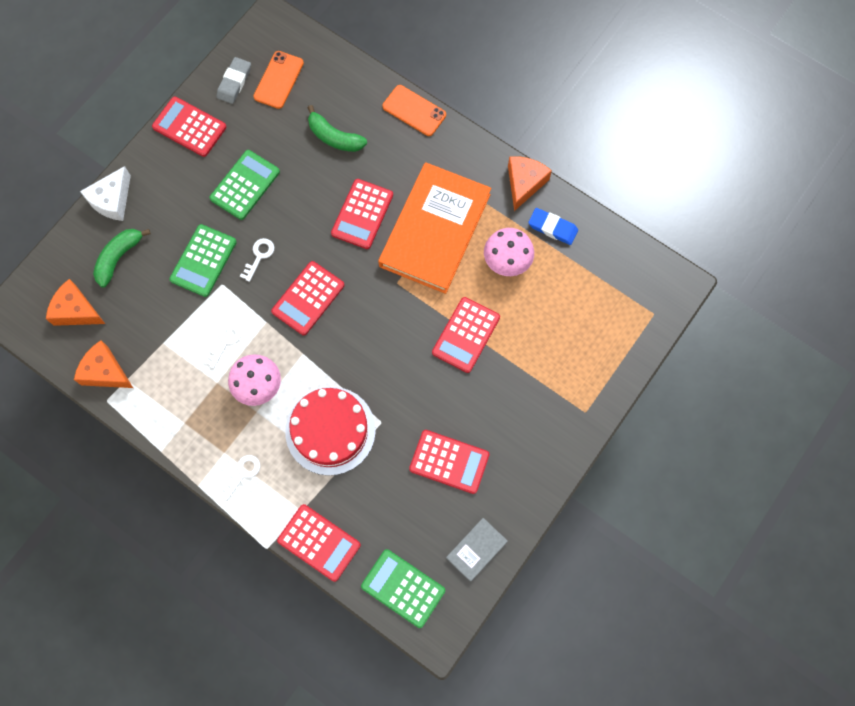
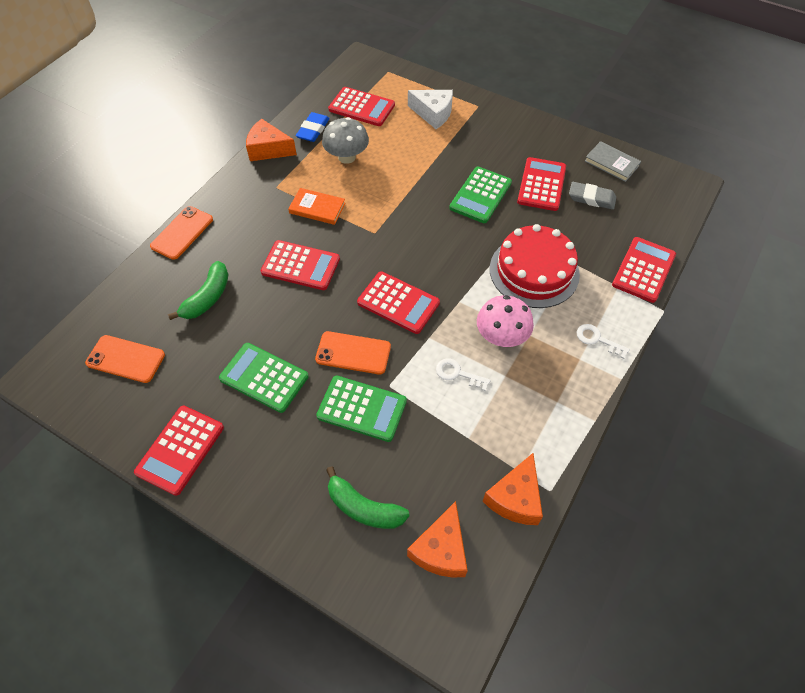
camera: 95 degrees left, 15 degrees down
white cheese [80,166,131,221] -> white cheese moved to [408,90,453,129]
grey eraser [217,57,251,104] -> grey eraser moved to [569,182,616,210]
white key [240,238,274,282] -> orange phone [315,331,391,375]
green calculator [361,549,445,628] -> green calculator moved to [449,167,512,223]
orange book [378,162,491,294] -> orange book [288,188,345,225], size x0.43
red calculator [432,297,500,373] -> red calculator moved to [328,87,395,126]
pink mushroom [484,228,534,276] -> grey mushroom [322,117,369,164]

